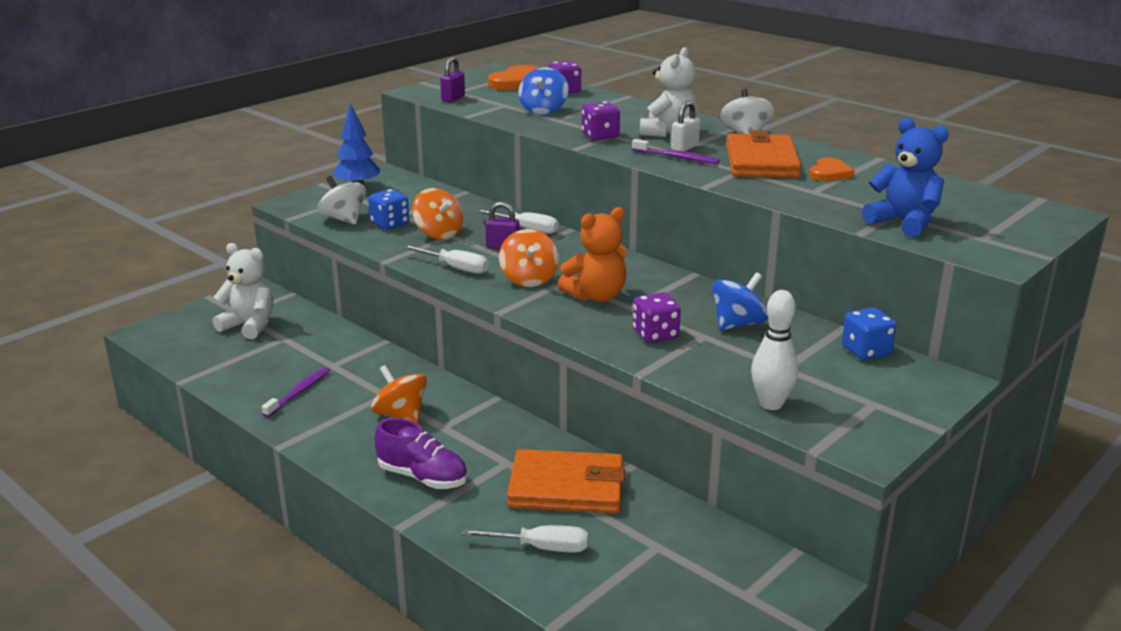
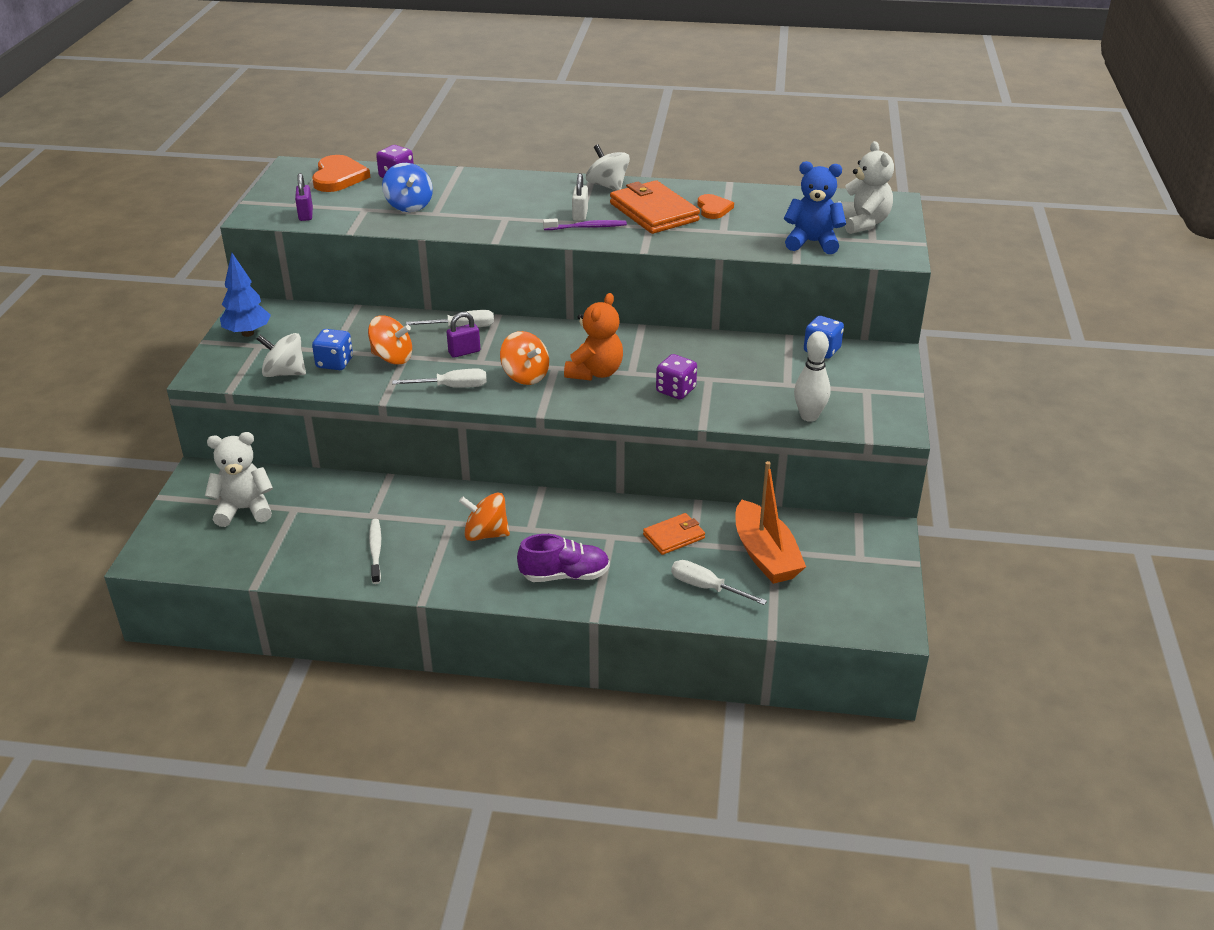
camera: 35 degrees left, 10 degrees up
purple toothbrush [262,367,330,417] -> white toothbrush [369,519,381,584]
white screwdriver [461,525,588,552] -> white screwdriver turned 120 degrees counterclockwise [671,560,767,605]
orange wallet [507,449,625,513] -> orange wallet [643,513,705,555], size x0.56
purple dice [582,101,620,140] -> none
white teddy bear [640,47,697,137] -> white teddy bear moved to [837,141,894,234]
blue spinning top [712,272,768,331] -> none
none -> orange boat [735,461,806,584]

